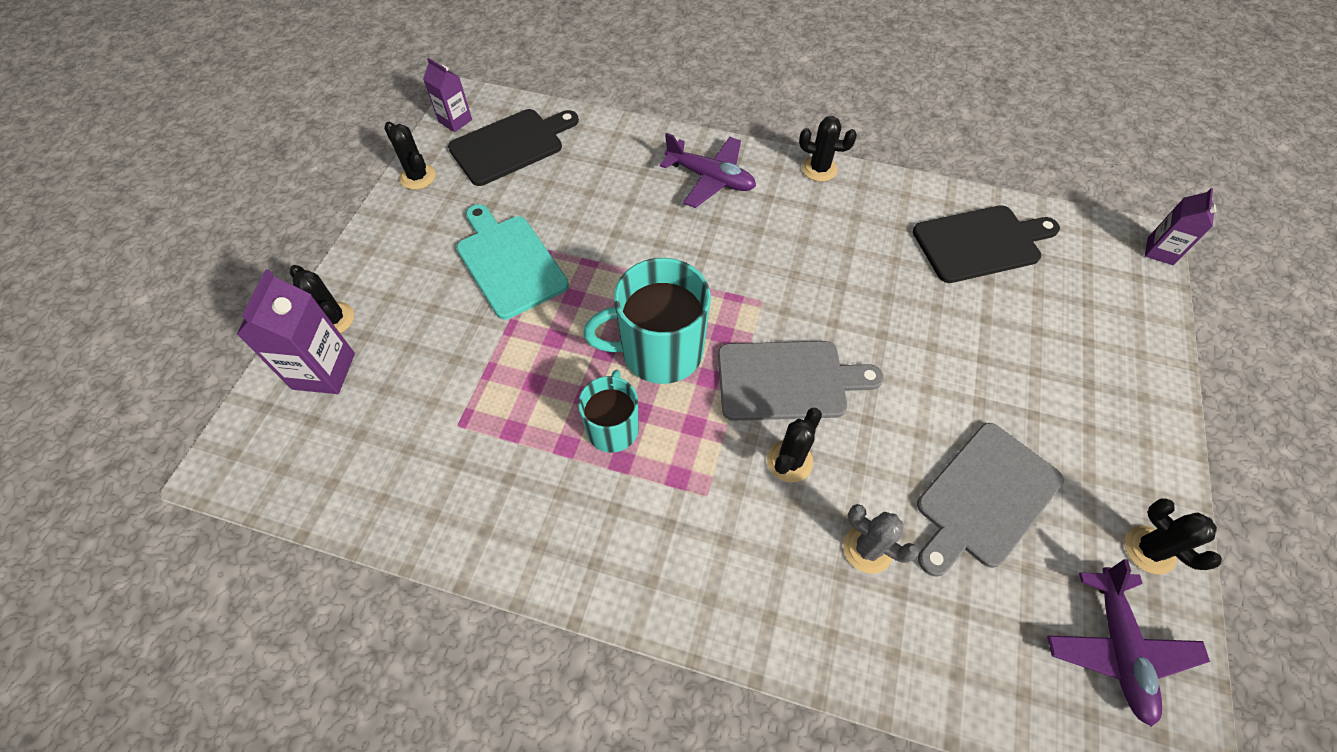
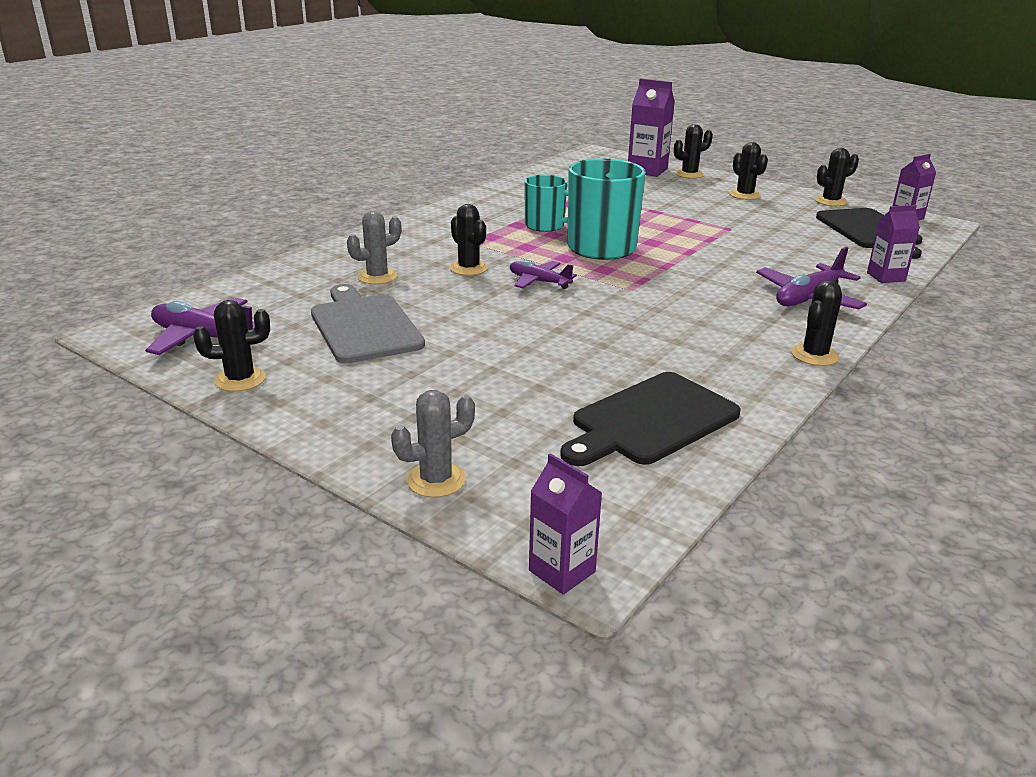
camera: 110 degrees right, 30 degrees down
turquoise cutting board [456,204,569,319] -> none
grey cutting board [718,341,884,421] -> purple plane [510,260,577,289]
black cutting board [913,205,1060,283] -> black cutting board turned 45 degrees clockwise [560,372,741,466]
none -> grey cactus [391,390,475,497]
none -> black cactus [730,142,768,200]
none -> purple carton [867,205,920,283]

